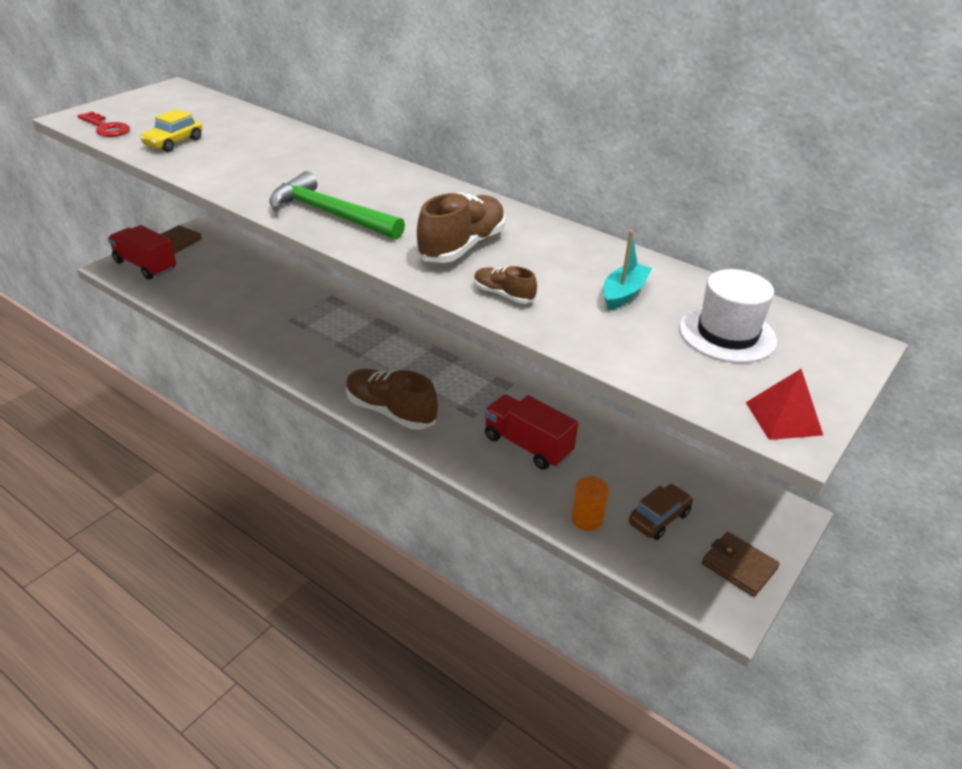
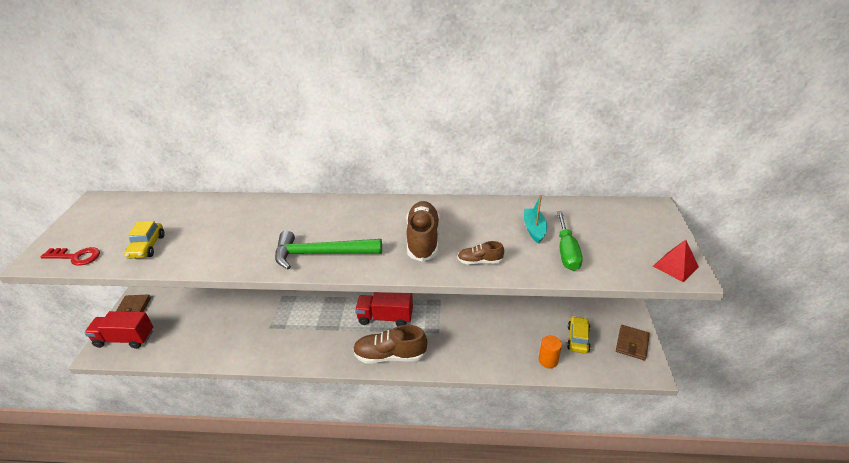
camera: 30 degrees left, 0 degrees up
red truck [484,394,578,470] -> red truck moved to [355,292,413,326]
brown car [629,484,693,540] -> yellow car [567,316,591,354]
white hat [679,269,777,363] -> none
brown wallet [702,532,780,597] -> brown wallet turned 75 degrees counterclockwise [616,325,650,360]
none -> green screwdriver [557,211,583,271]

